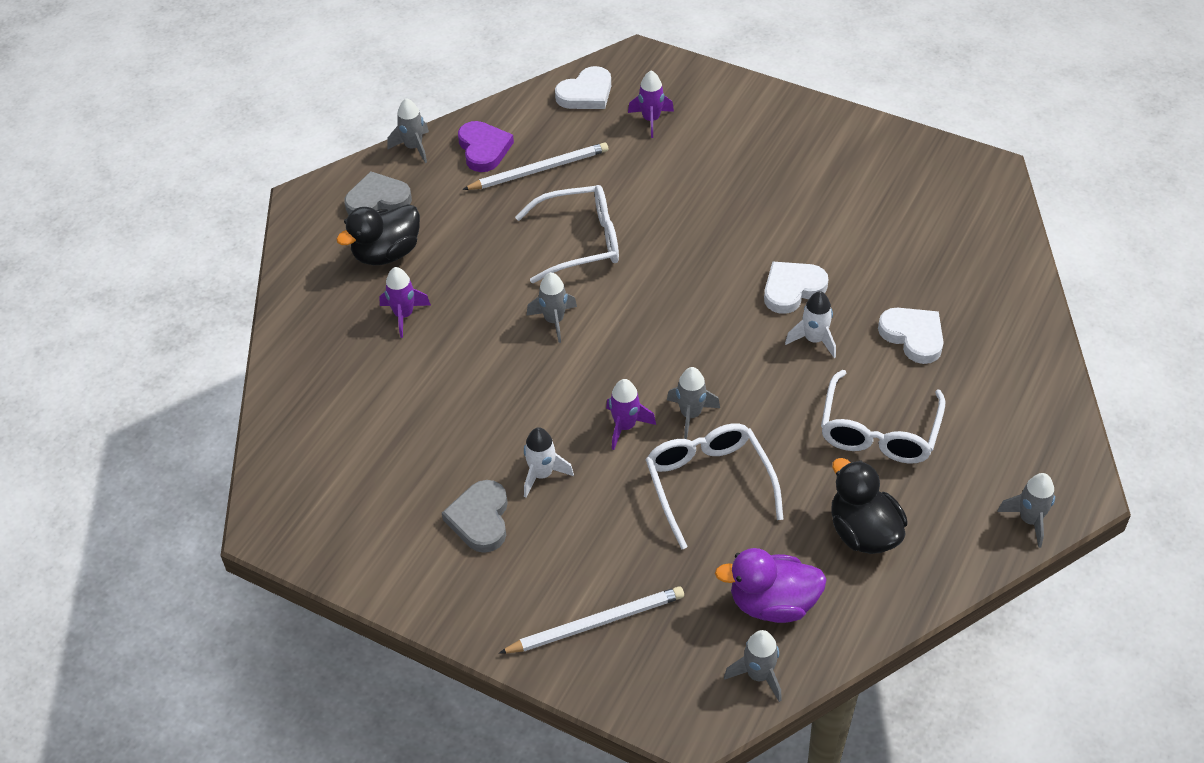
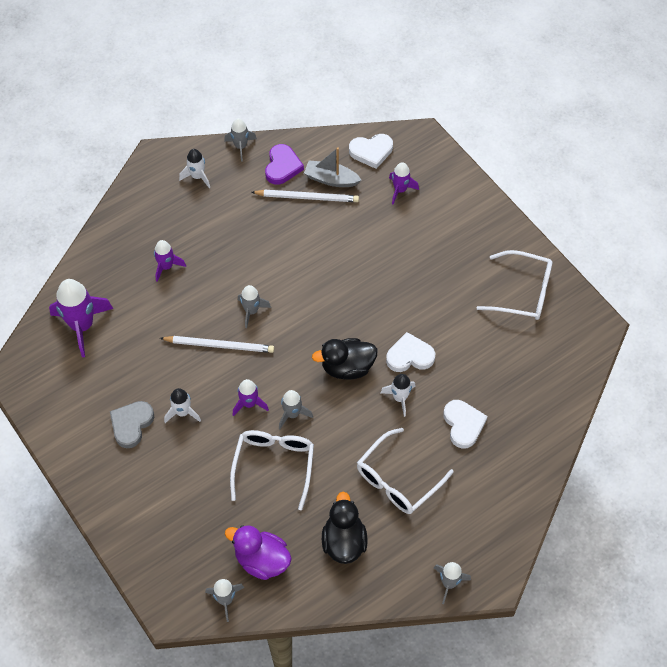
camera: 25 degrees right, 10 degrees up
black duck [336,204,420,265] -> black duck moved to [312,338,378,379]
grey heart [344,171,412,215] -> white rocket [179,149,210,188]
white pencil [499,586,684,654] -> white pencil moved to [160,336,274,353]
white glasses [515,185,619,283] -> white glasses moved to [477,250,553,320]
none -> purple rocket [49,279,113,357]
none -> grey boat [304,147,361,187]

